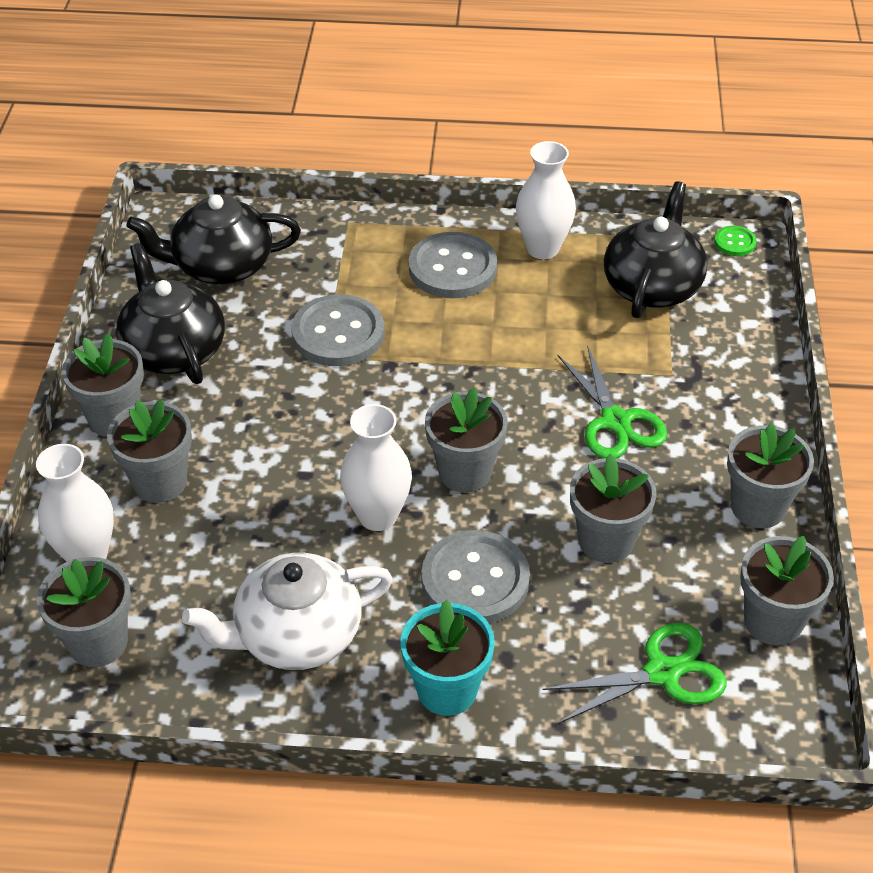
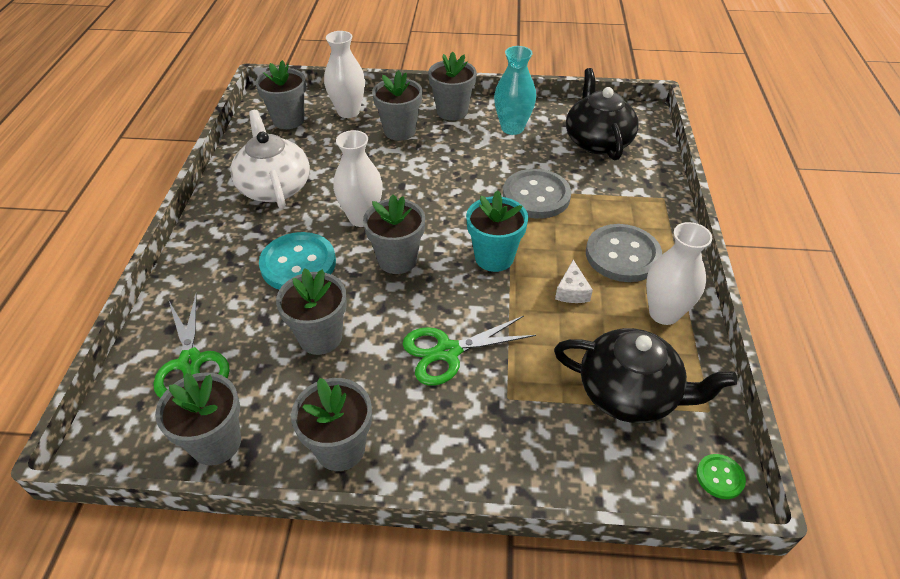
camera: 90 degrees right, 0 degrees up
black teapot [116,243,225,384] -> turquoise vase [494,46,536,135]
turquoise flower pot [400,600,495,716] -> turquoise flower pot moved to [466,190,528,272]
grey button [421,530,530,623] -> turquoise button [259,232,336,290]
none -> white cheese [555,260,593,303]

